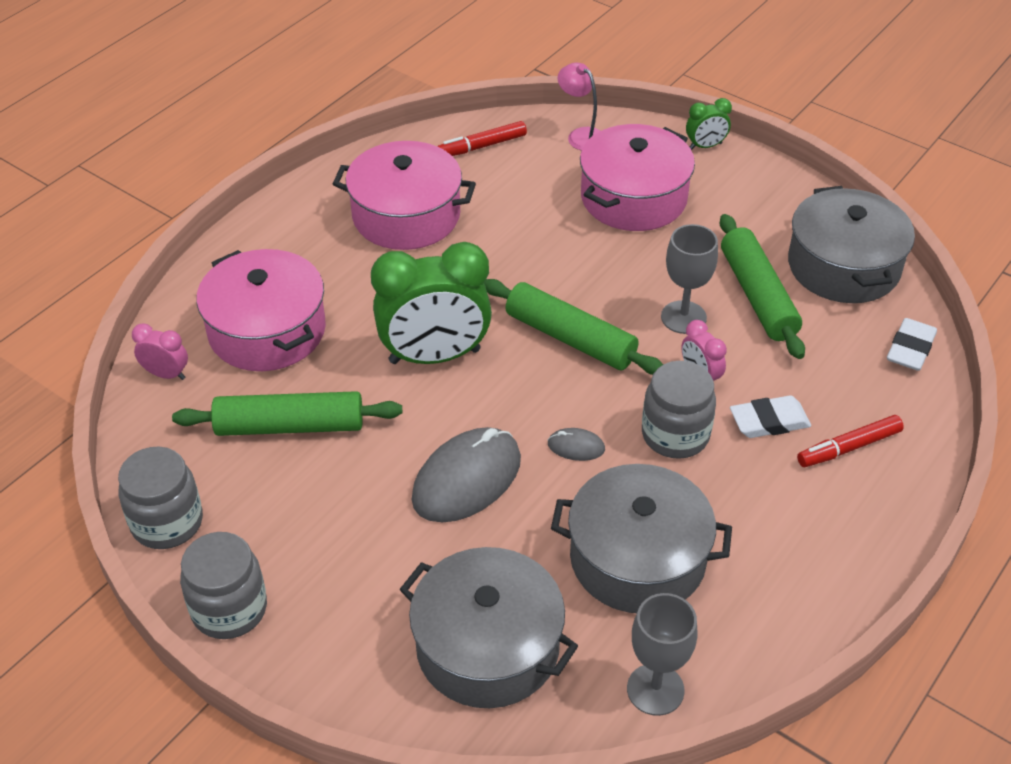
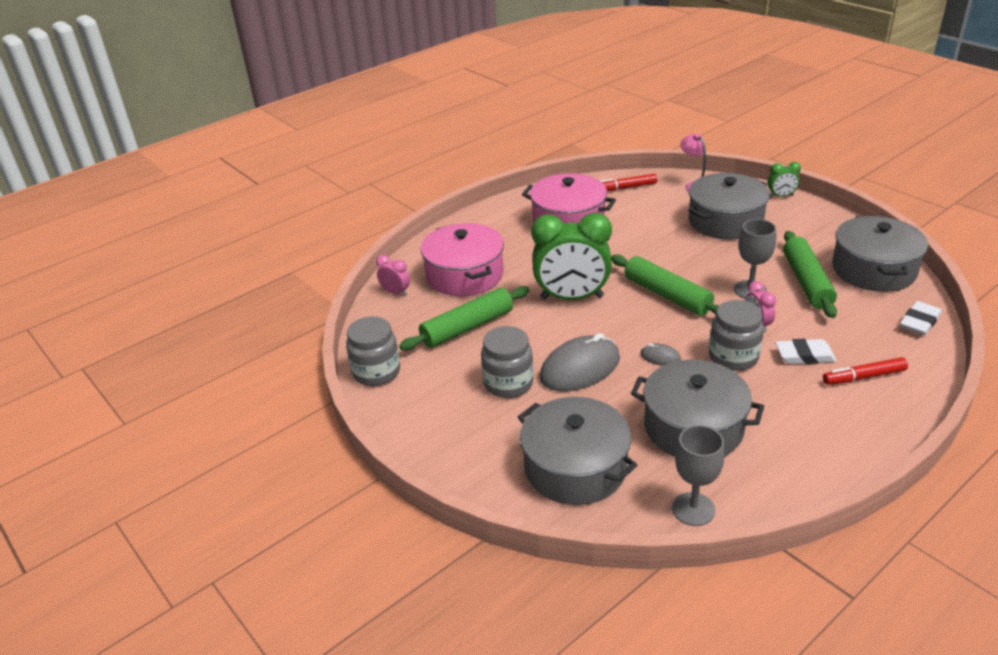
camera: 15 degrees right, 10 degrees down
green rolling pin [172,391,402,436] -> green rolling pin turned 45 degrees counterclockwise [399,286,530,351]
grey jar [180,532,267,639] -> grey jar moved to [481,326,533,398]
pink pot [580,124,695,231] -> grey pot [688,173,770,240]

